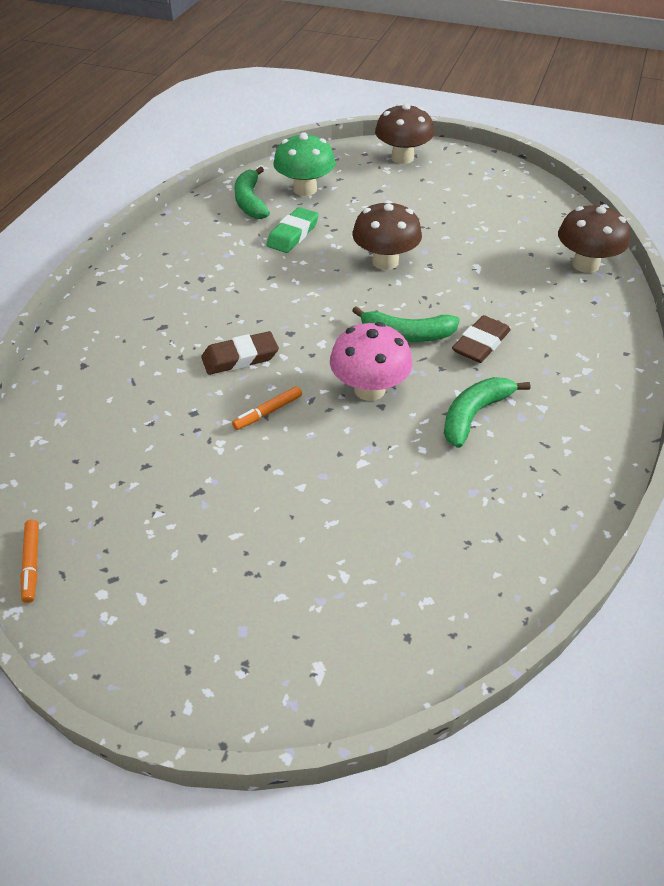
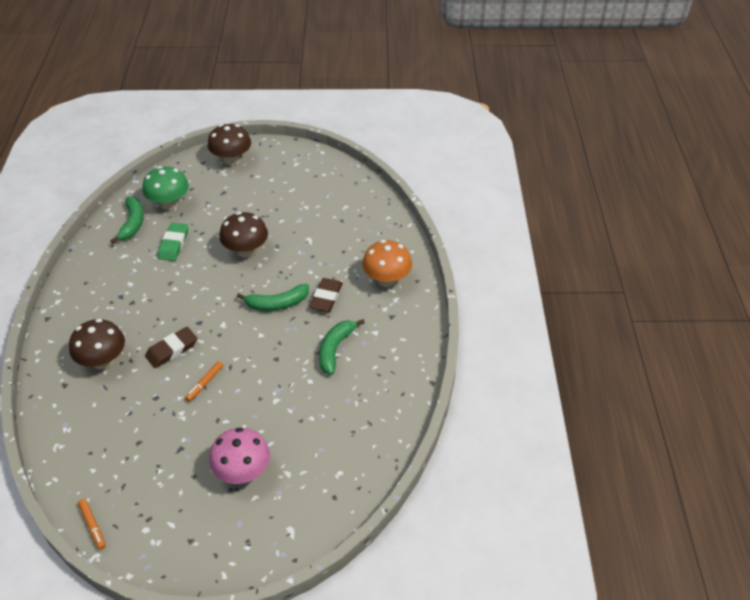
camera: 20 degrees left, 0 degrees up
green banana [234,166,270,219] -> green banana turned 150 degrees counterclockwise [110,196,144,244]
pink mushroom [330,322,413,401] -> pink mushroom moved to [209,428,270,484]
brown mushroom [558,204,630,273] -> brown mushroom moved to [69,319,125,369]
none -> orange mushroom [362,240,412,287]

